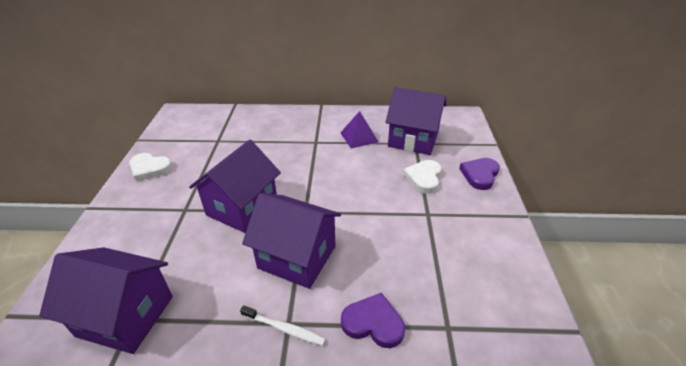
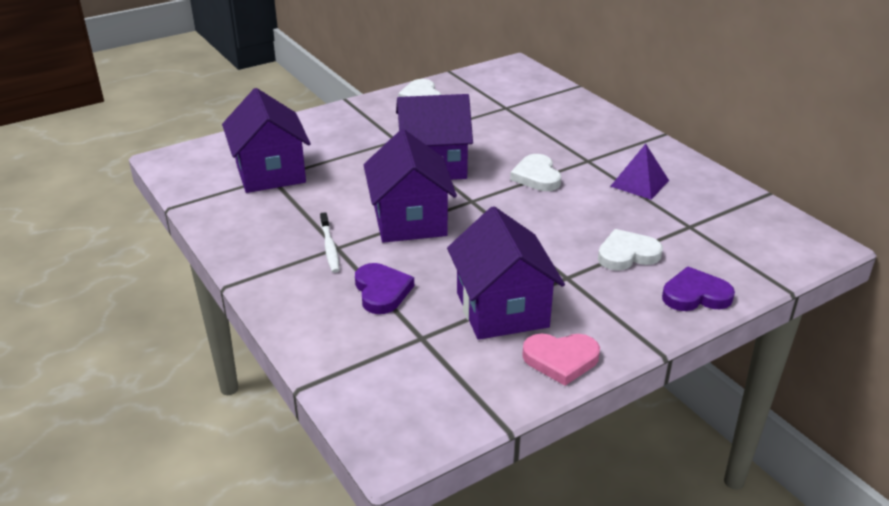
camera: 55 degrees right, 5 degrees down
purple house [385,87,446,155] -> purple house moved to [447,206,565,340]
none -> white heart [510,154,561,191]
none -> pink heart [522,334,600,386]

